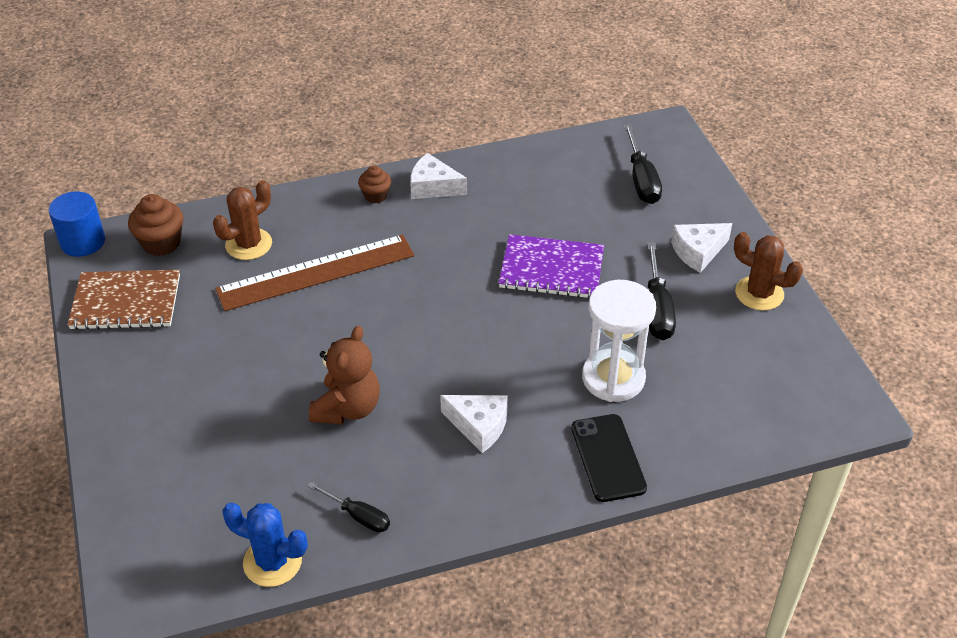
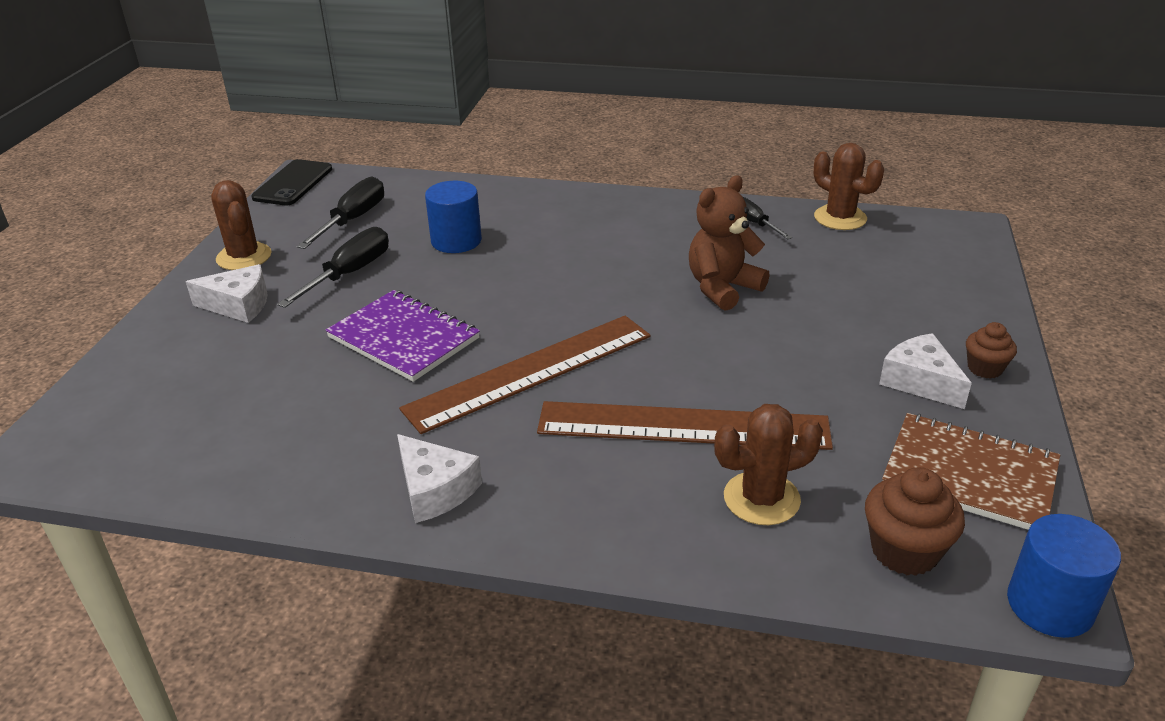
camera: 150 degrees left, 10 degrees down
blue cactus [222,503,308,587] -> brown cactus [814,143,884,230]
brown cupcake [358,165,391,203] -> brown cupcake moved to [966,322,1017,379]
white cheese [440,395,508,453] -> white cheese moved to [879,333,972,409]
black phone [571,414,647,502] -> black phone moved to [251,159,332,206]
white hourglass [582,280,656,402] -> blue cylinder [425,181,482,253]
black screwdriver [624,124,662,204] -> black screwdriver moved to [297,176,384,249]
none -> brown ruler [399,316,651,434]

